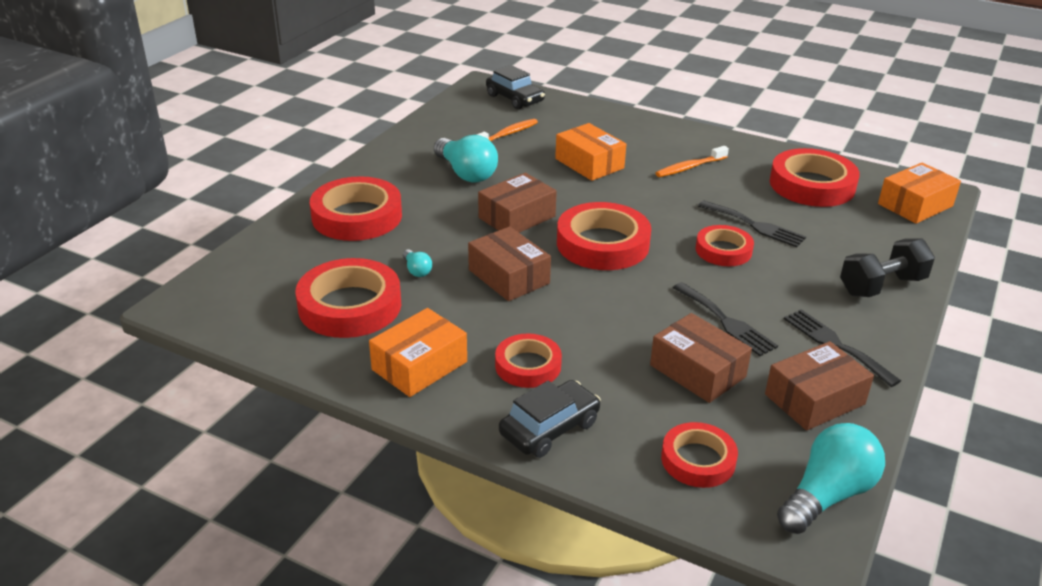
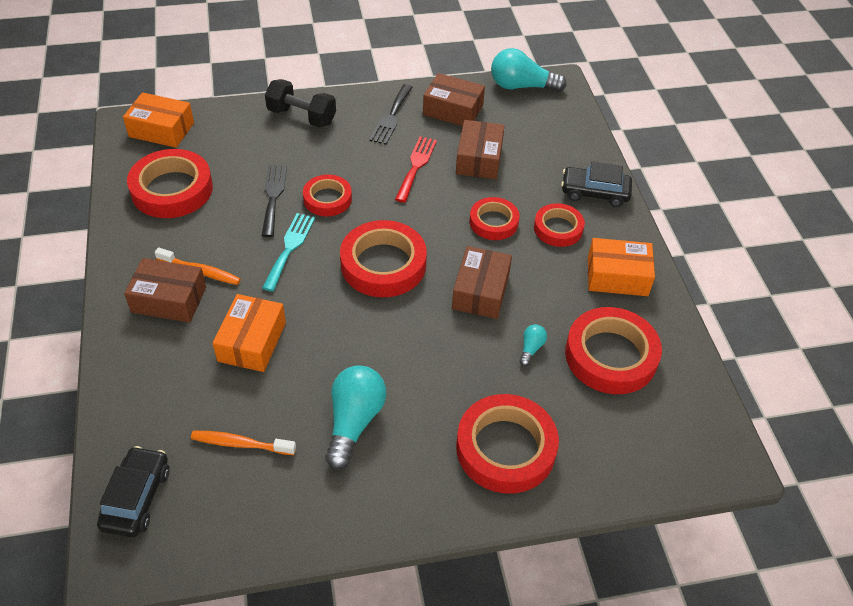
camera: 130 degrees left, 15 degrees up
brown box [478,173,557,233] -> brown box moved to [124,258,206,323]
red tape [661,422,738,488] -> red tape moved to [470,197,519,240]
black fork [673,282,778,356] -> red fork [395,136,437,202]
none -> turquoise fork [262,213,315,292]

